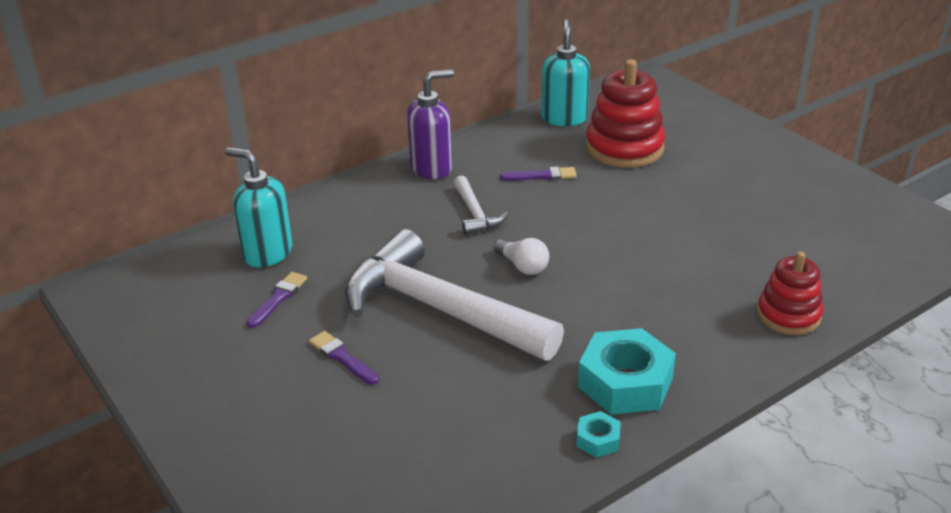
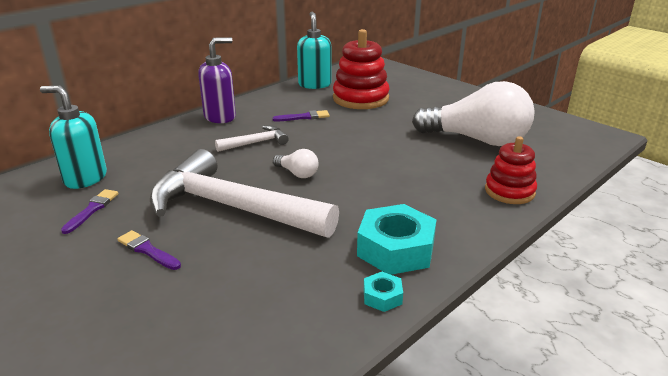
camera: 10 degrees left, 5 degrees down
white hammer [454,176,508,235] -> white hammer turned 90 degrees counterclockwise [215,125,289,152]
none -> white light bulb [412,81,535,146]

